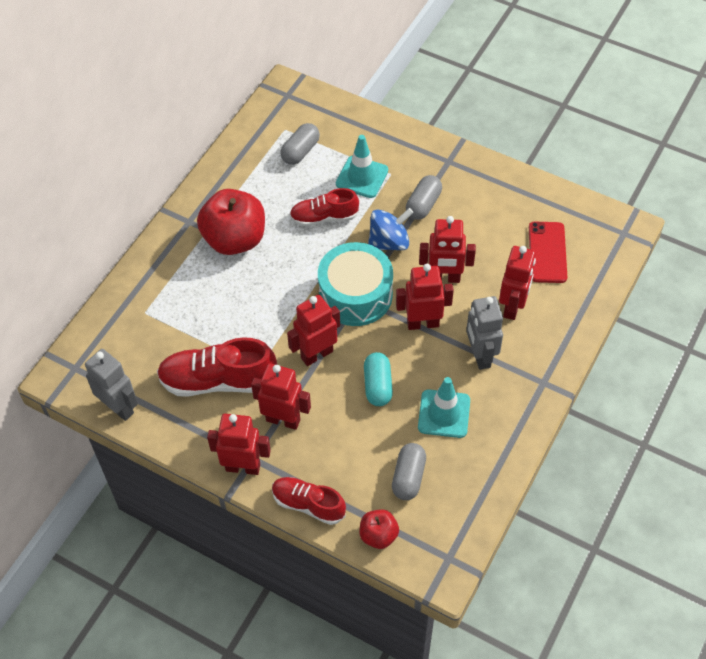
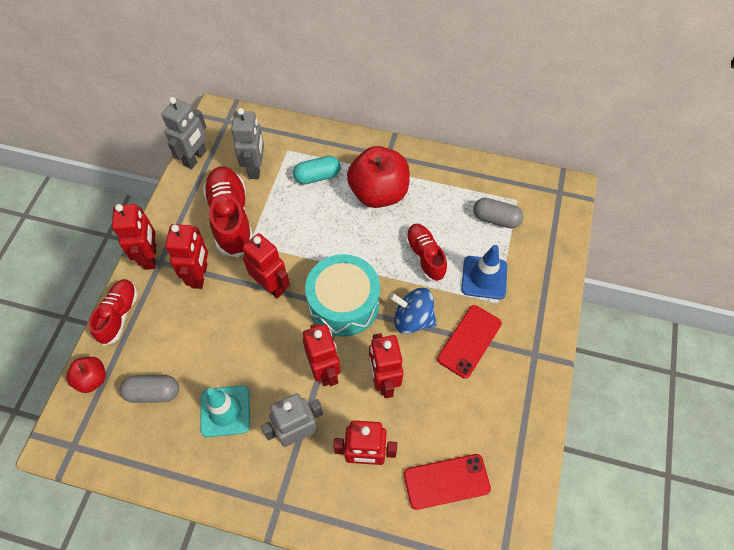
camera: 75 degrees right, 5 degrees up
turquoise traffic cone [336,135,388,198] -> blue traffic cone [461,245,507,300]
turquoise capsule [364,352,393,406] -> turquoise capsule moved to [293,156,341,184]
blue spinning top [368,208,413,250] -> blue spinning top turned 150 degrees clockwise [389,288,437,334]
grey capsule [406,175,442,220] -> red phone [437,305,502,379]
none -> grey robot [231,108,264,179]

